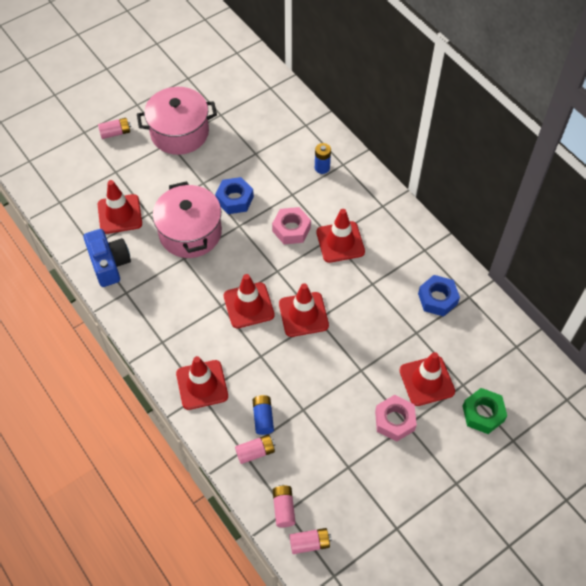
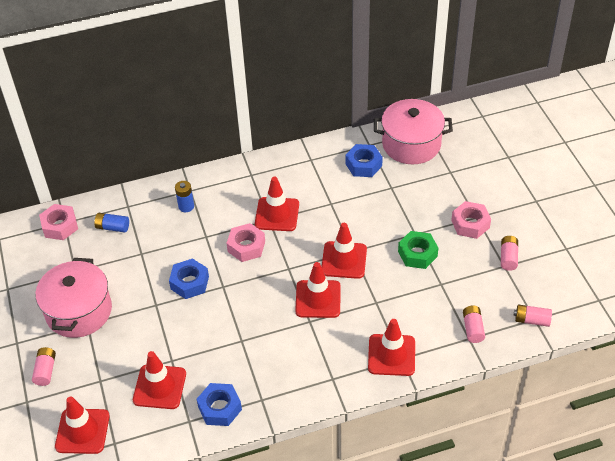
camera: 70 degrees left, 10 degrees down
blue camera [83,229,131,287] -> blue nut [196,383,242,426]
pink pot [153,181,222,258] -> pink pot moved to [374,99,453,164]
blue battery [253,395,274,435] -> blue battery moved to [94,213,129,233]
pink battery [289,528,332,554] -> pink battery moved to [501,236,518,271]
red traffic cone [399,352,455,406] -> red traffic cone moved to [55,397,110,454]
green nut [463,388,507,434] -> green nut moved to [398,231,438,269]
none -> pink nut [39,204,78,240]

